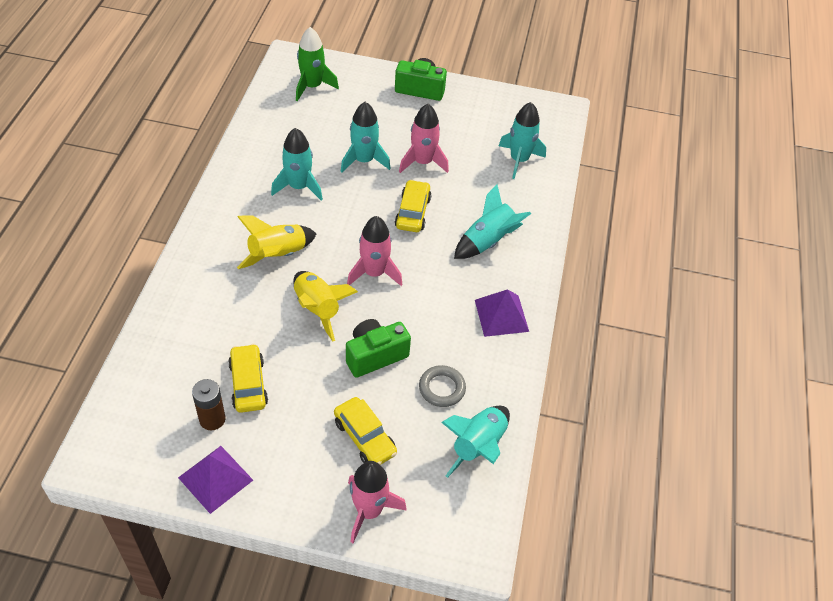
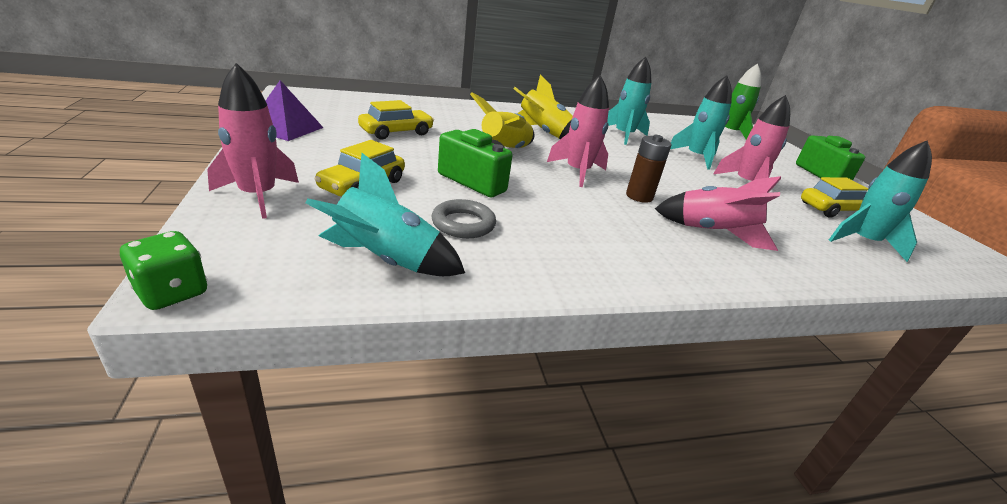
camera: 65 degrees right, 20 degrees down
brown battery [192,379,225,430] -> brown battery moved to [626,135,672,203]
yellow car [395,180,432,232] -> yellow car moved to [801,177,868,218]
turquoise rocket [454,184,531,259] -> pink rocket [655,176,781,251]
purple pyramid [475,289,529,337] -> none
none -> green dice [120,231,207,310]

